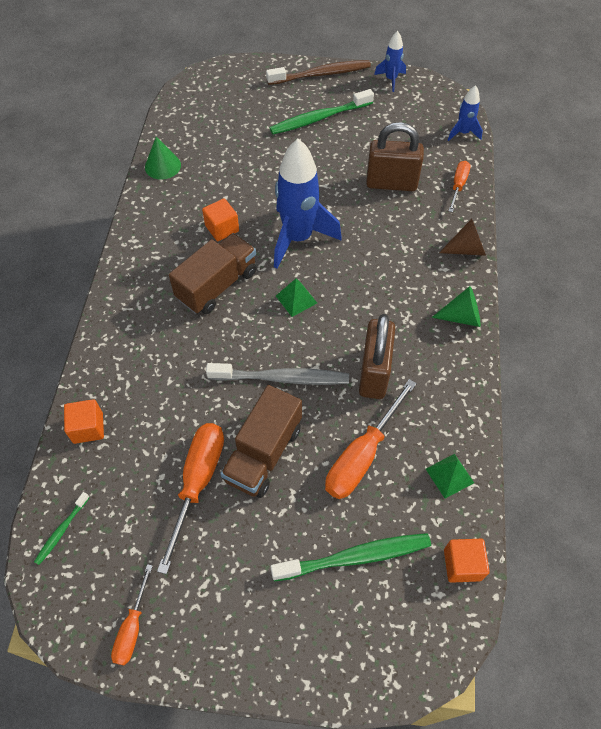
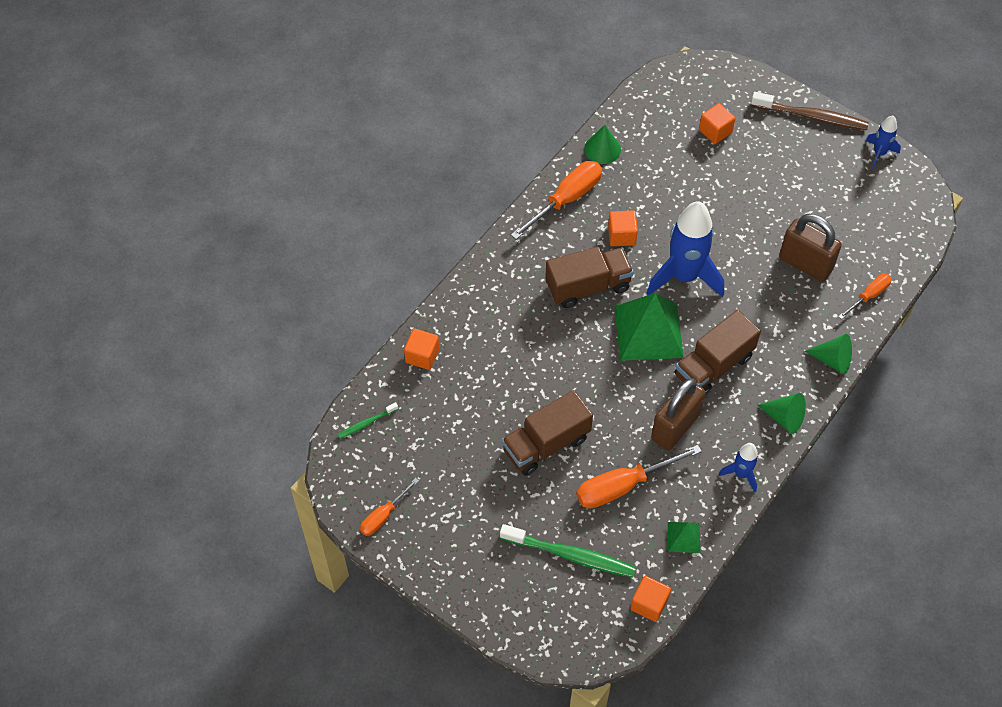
camera: 30 degrees right, 0 degrees up
orange screwdriver [157,423,224,574] -> orange screwdriver moved to [511,161,602,239]
grey toothbrush [206,363,349,385] -> none
green toothbrush [270,89,374,135] -> none
green pyramid [276,278,317,317] -> green pyramid [614,293,684,361], size x2.13
brown cone [439,219,486,256] -> green cone [805,334,852,374]
blue rocket [448,85,483,141] -> blue rocket moved to [719,443,758,492]
none -> brown truck [675,310,761,395]
none -> orange cube [699,103,735,144]

